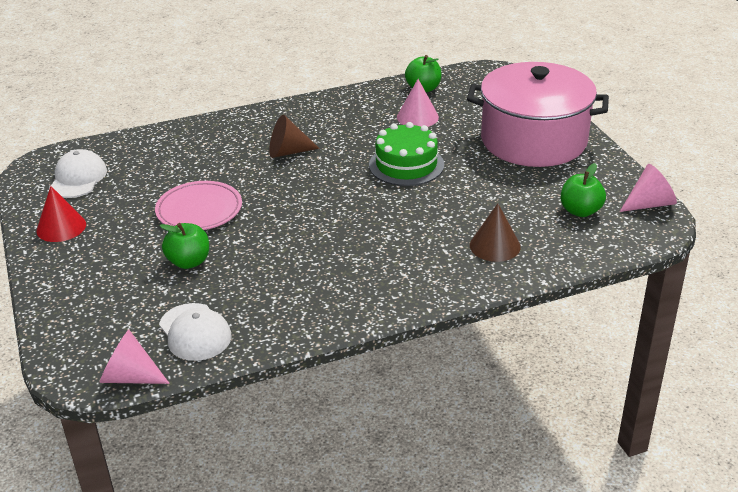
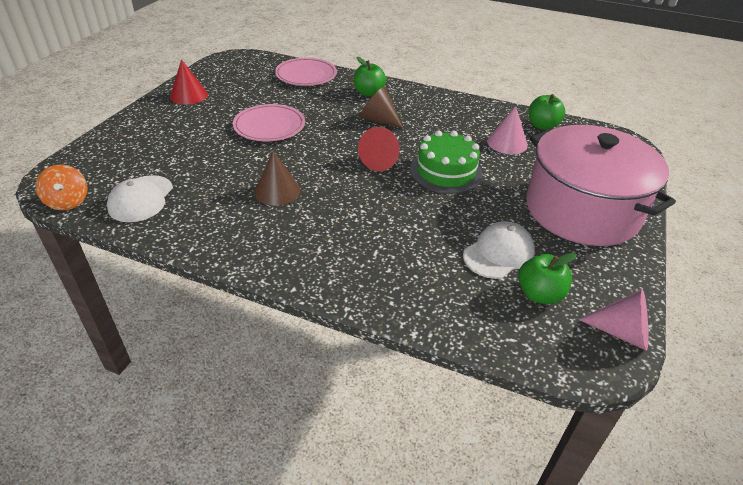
camera: 40 degrees right, 5 degrees up
white cap [49,149,107,198] -> white cap moved to [463,221,535,279]
pink cone [100,330,170,384] -> orange spinning top [36,164,87,210]
green apple [160,223,209,269] -> green apple moved to [354,57,386,96]
brown cone [470,204,521,262] -> brown cone moved to [254,151,301,206]
none -> pink plate [275,58,337,86]
none -> red cone [358,127,400,171]

